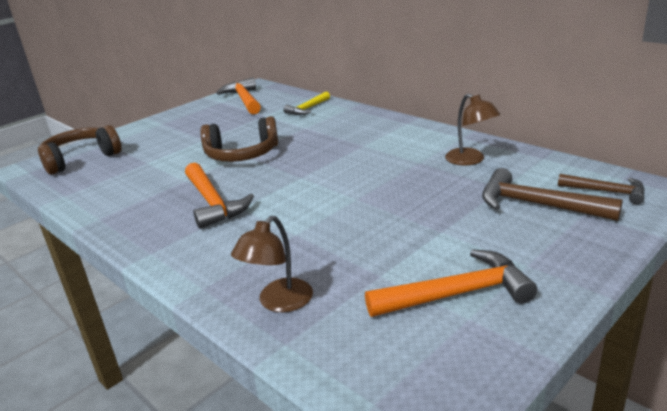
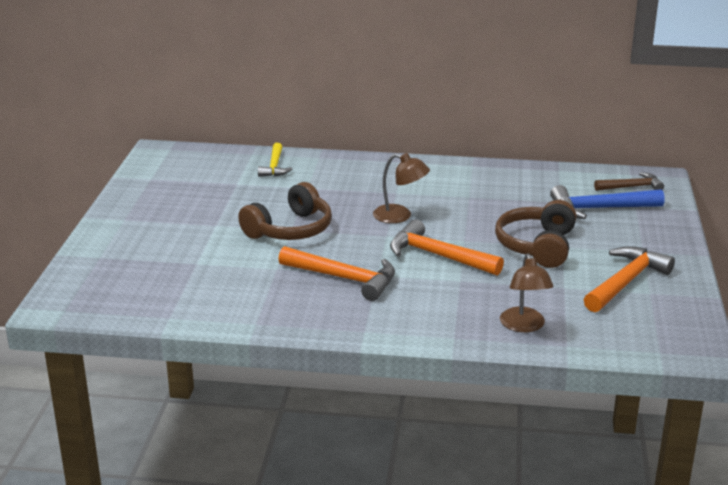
camera: 40 degrees left, 0 degrees up
brown headphones [38,125,121,175] -> brown headphones moved to [495,200,576,268]
orange hammer [217,78,261,114] -> orange hammer moved to [390,219,504,276]
brown lamp [445,94,500,166] -> brown lamp moved to [373,153,430,223]
brown hammer [482,168,623,221] -> blue hammer [550,185,665,219]

